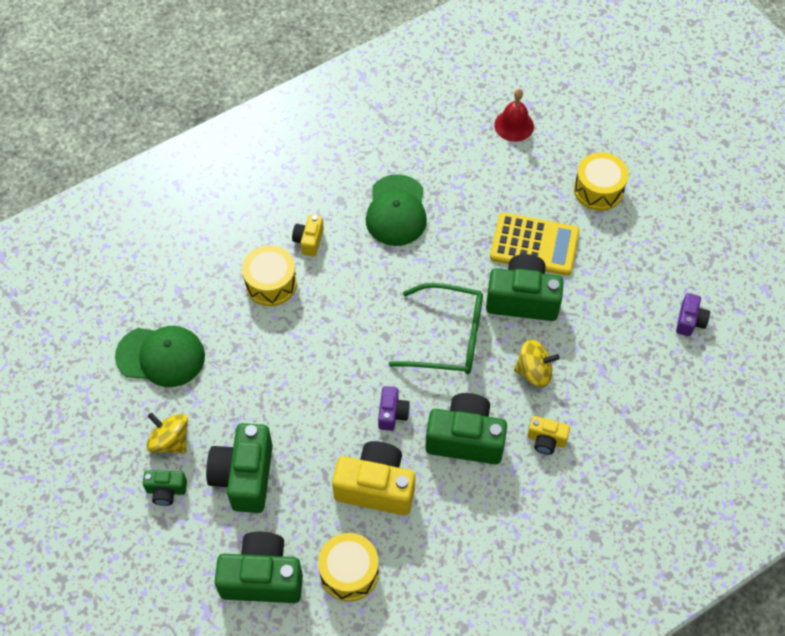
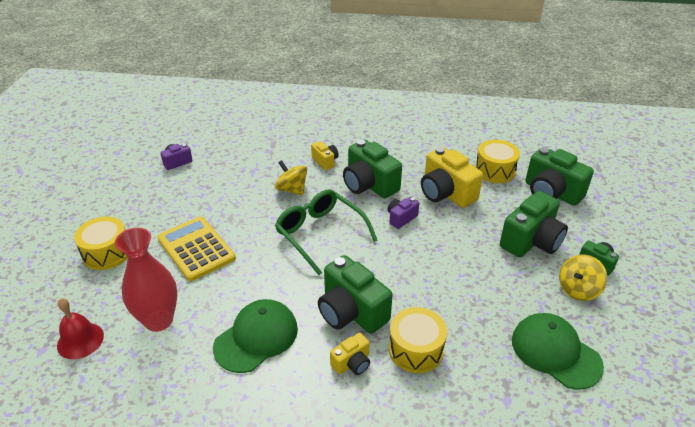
camera: 140 degrees left, 20 degrees down
yellow spinning top [146,413,188,453] -> yellow spinning top turned 60 degrees clockwise [559,255,607,301]
green camera [486,254,564,321] -> green camera moved to [318,255,393,334]
none -> red vase [115,228,178,332]

